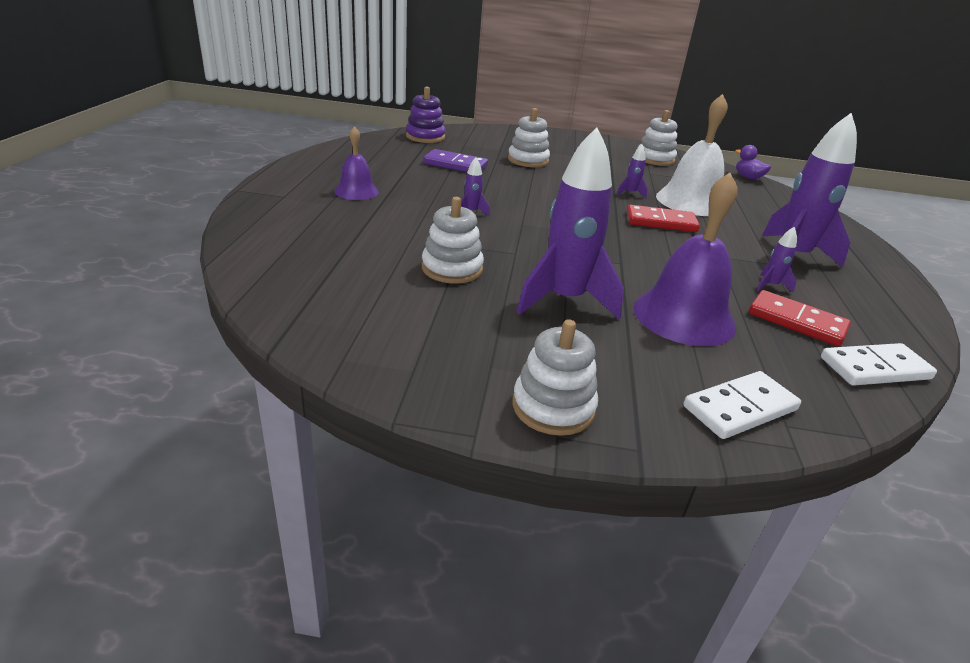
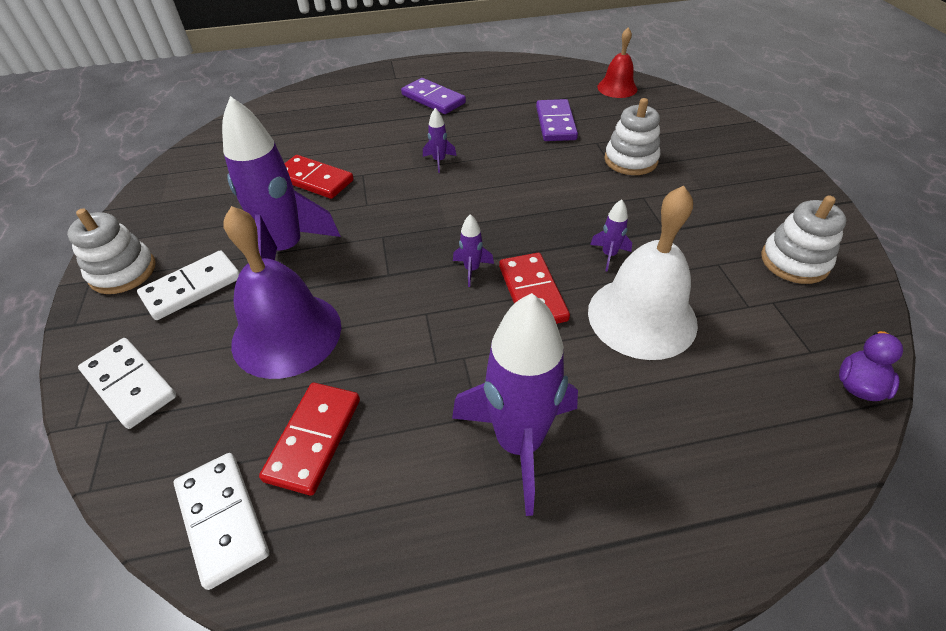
camera: 75 degrees right, 15 degrees up
purple bell [334,126,379,200] -> purple domino [401,78,466,114]
purple stacking toy [406,87,446,143] -> red bell [597,27,637,98]
white stacking toy [422,197,484,284] -> red domino [284,155,354,199]
purple rocket [757,227,797,293] -> purple rocket moved to [453,214,494,287]
none -> white domino [137,250,240,320]

